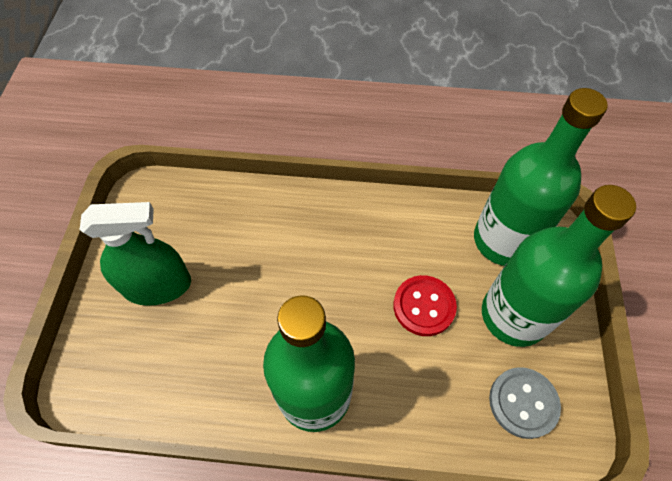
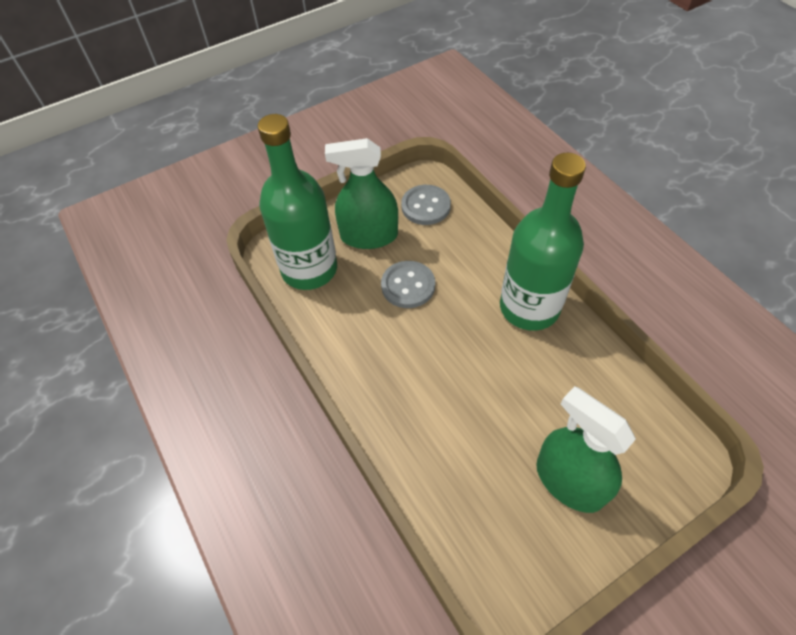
camera: 125 degrees left, 5 degrees down
red button [393,275,457,336] -> grey button [381,261,435,308]
green bottle [482,185,636,347] -> green spray bottle [325,138,398,249]

